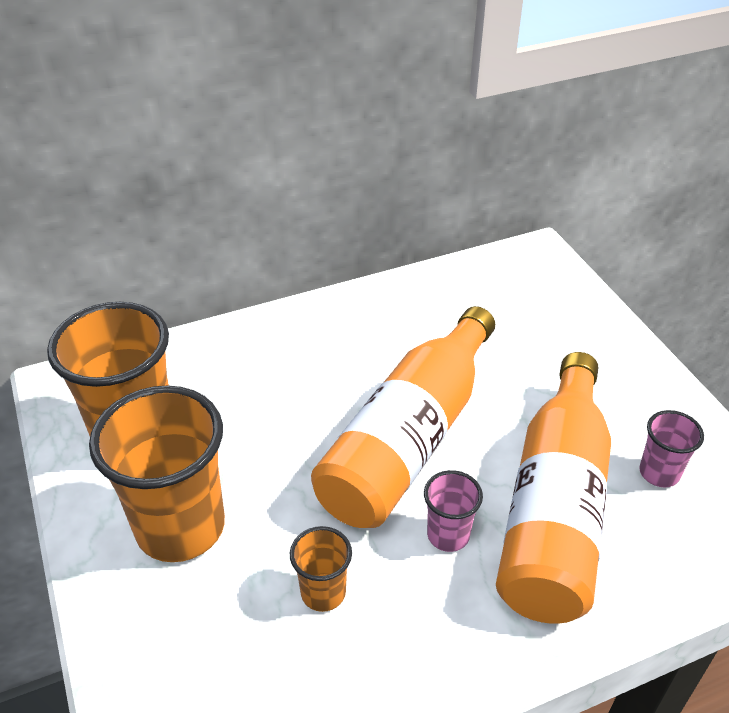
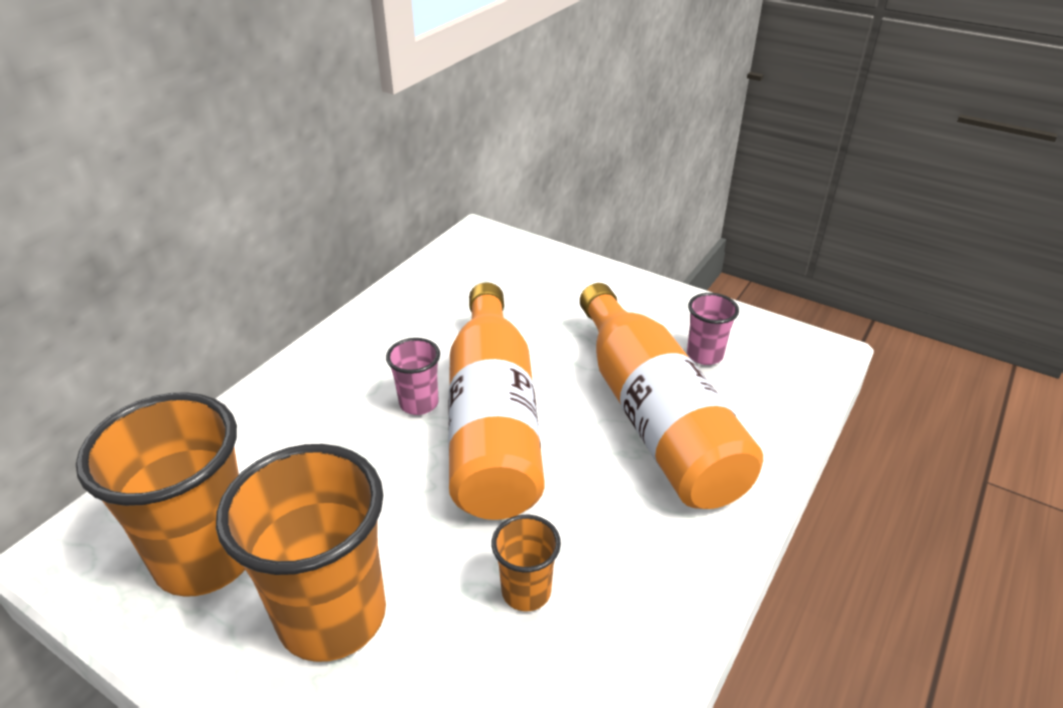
camera: 35 degrees left, 5 degrees down
pink cup [424,470,483,552] -> pink cup moved to [386,338,440,415]

